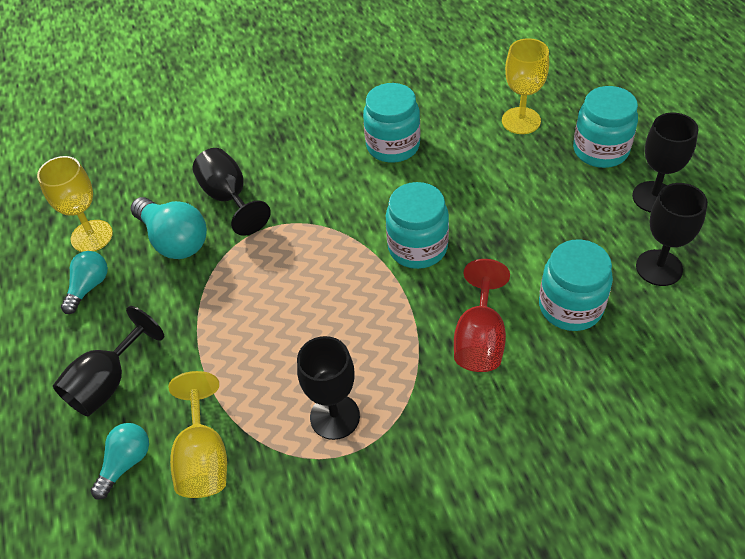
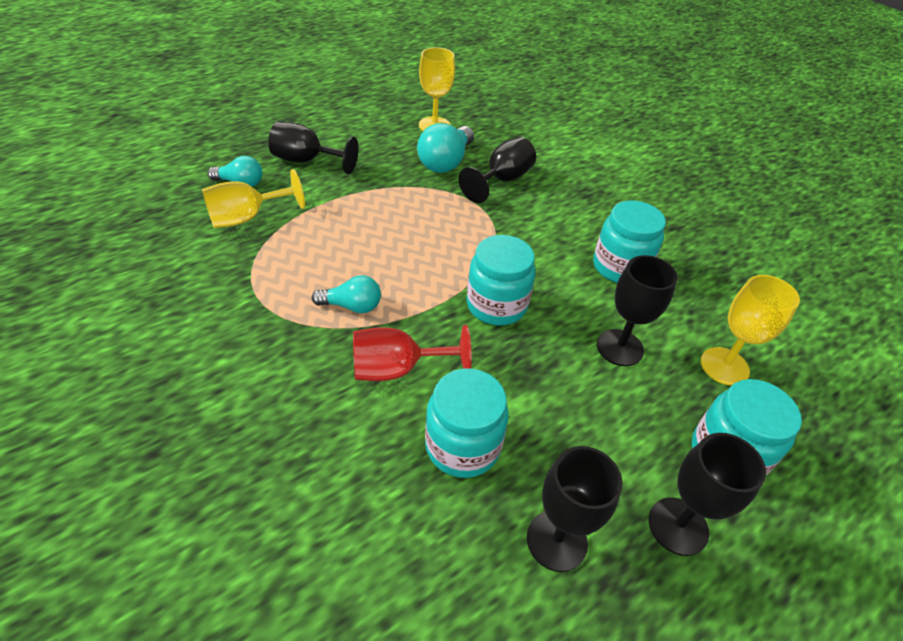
camera: 65 degrees right, 5 degrees down
turquoise light bulb [61,251,108,314] -> turquoise light bulb moved to [312,275,381,313]
black goblet [297,336,360,440] -> black goblet moved to [597,255,678,366]

